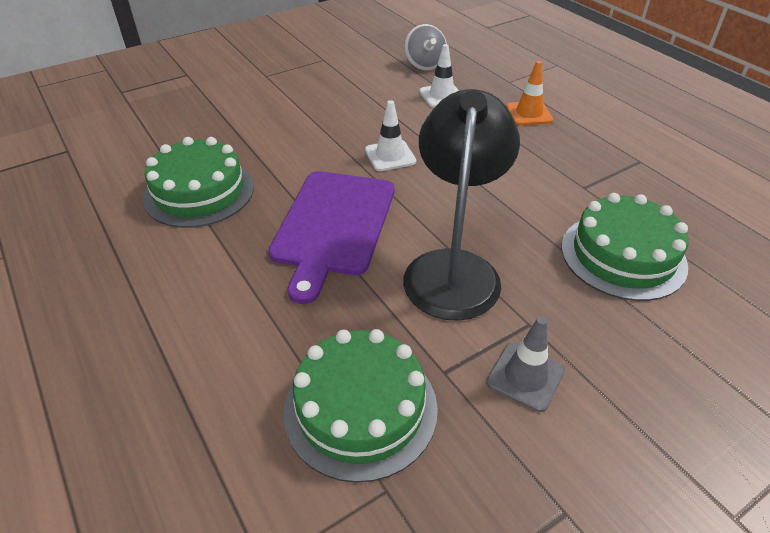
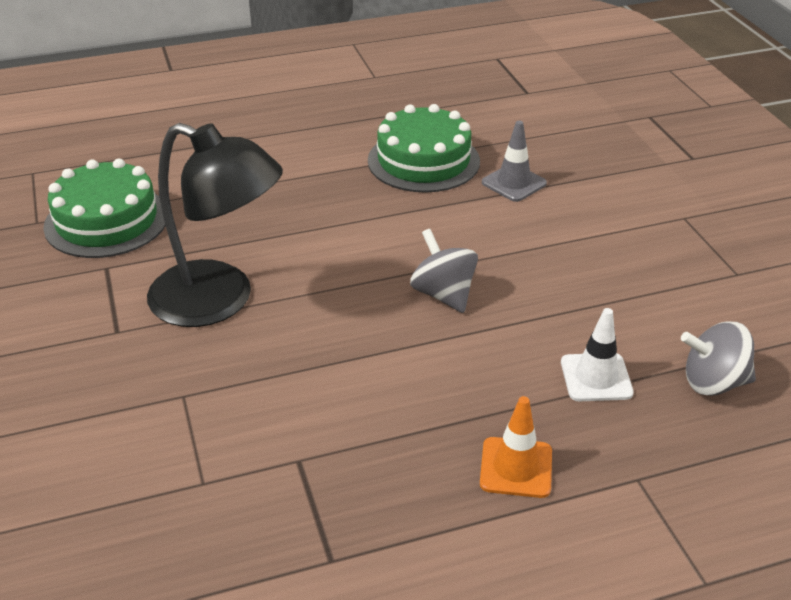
camera: 105 degrees right, 5 degrees down
purple cutting board [268,171,395,304] -> none
white traffic cone [365,100,416,171] -> grey spinning top [410,229,478,313]
grey traffic cone [486,317,565,412] -> grey traffic cone moved to [482,121,547,202]
green cake [562,193,689,301] -> none

